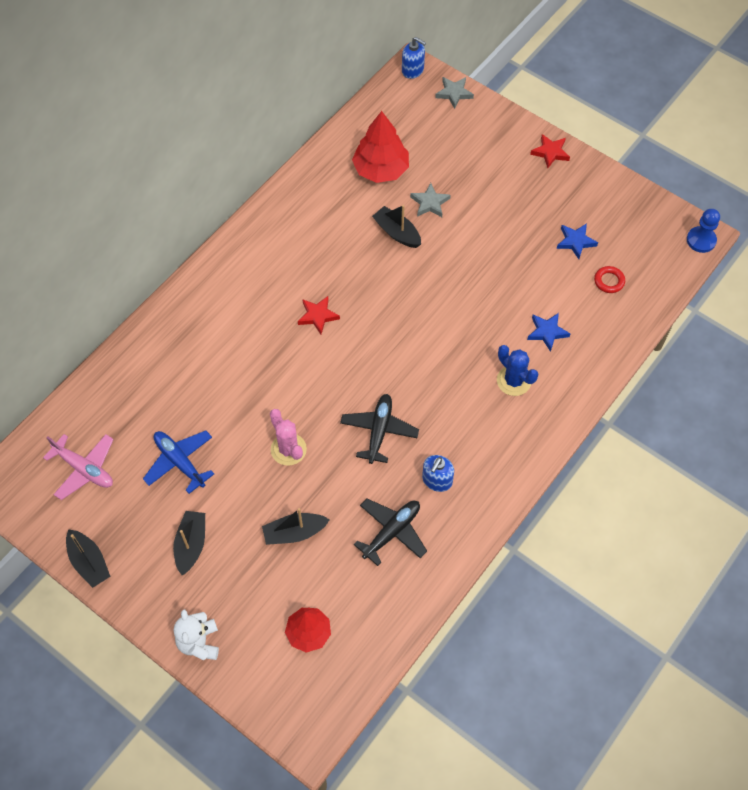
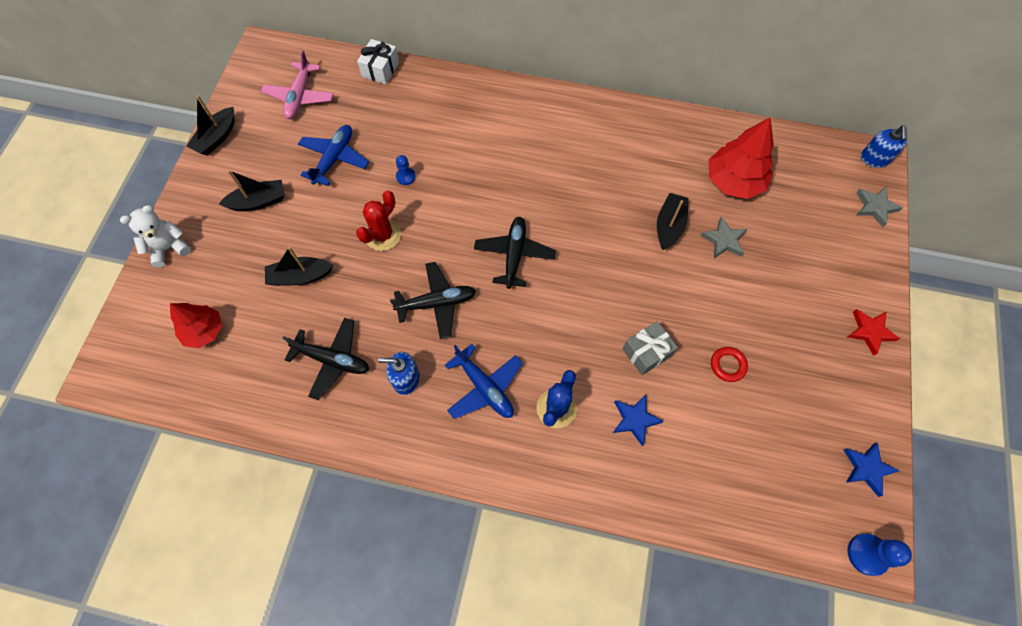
camera: 65 degrees right, 5 degrees up
black boat [262,508,330,545] -> black boat turned 60 degrees counterclockwise [265,246,333,286]
pink cactus [270,409,307,466] -> red cactus [356,191,401,251]
red star [298,296,340,334] -> none
blue star [557,223,598,259] -> blue star moved to [843,442,899,497]
red ring [594,266,625,293] -> red ring moved to [711,347,748,382]
none -> white gift [357,39,399,84]
none -> blue pawn [396,155,416,185]
none -> blue plane [445,344,523,419]
none -> black plane [474,217,556,289]
none -> grey gift [622,321,678,375]

